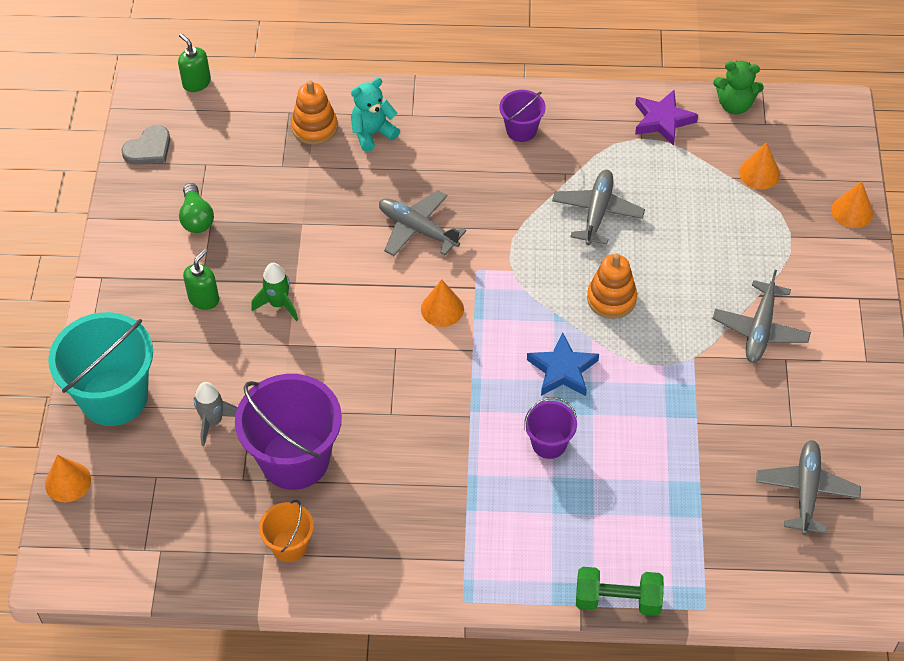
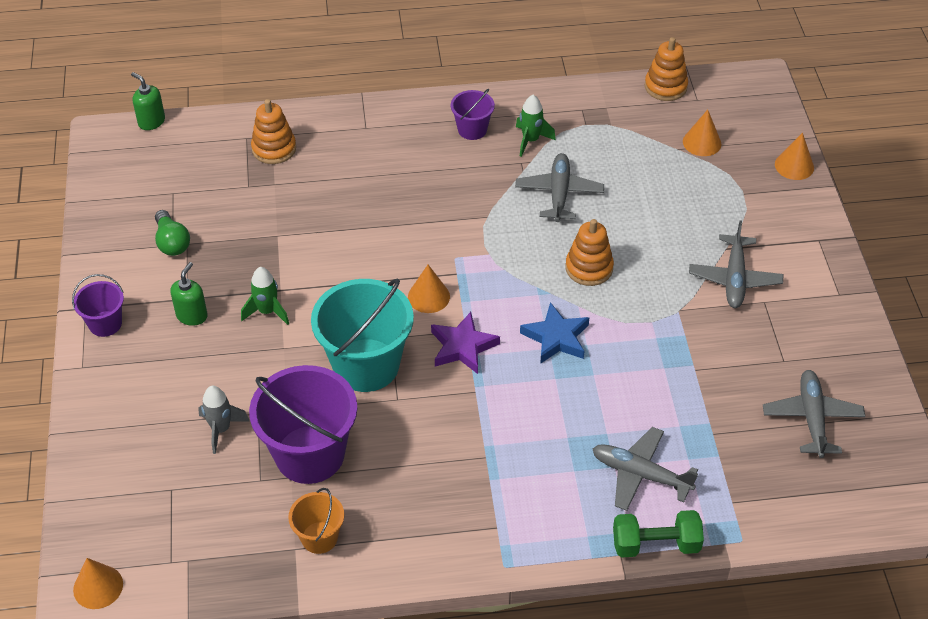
camera: 10 degrees left, 5 degrees down
orange cone [45,455,91,502] -> orange cone moved to [73,558,123,609]
turquoise bucket [48,312,153,426] -> turquoise bucket moved to [311,278,414,392]
grey heart [121,125,170,165] -> none
turquoise teddy bear [351,78,400,152] -> none
grey plane [379,190,466,256] -> grey plane moved to [593,427,698,511]
purple bucket [524,397,577,459] -> purple bucket moved to [72,274,124,337]
purple star [635,90,698,146] -> purple star moved to [431,312,500,374]
green teddy bear [713,61,764,114] -> orange stacking toy [645,37,688,101]
none -> green rocket [516,95,556,157]

